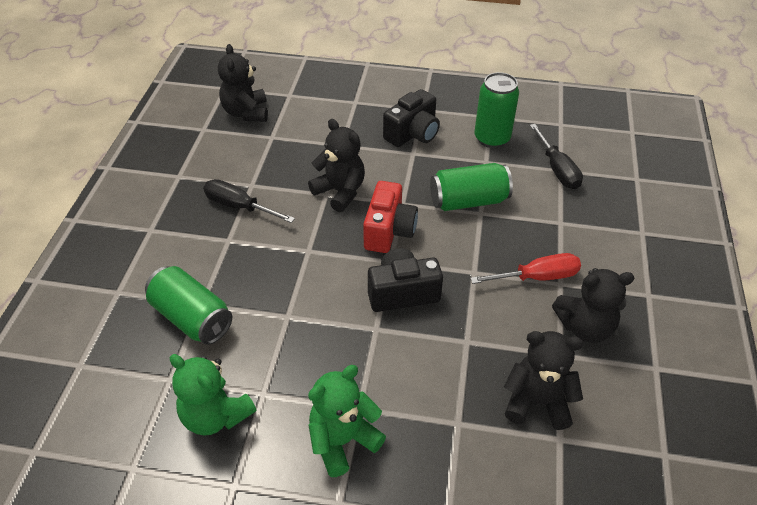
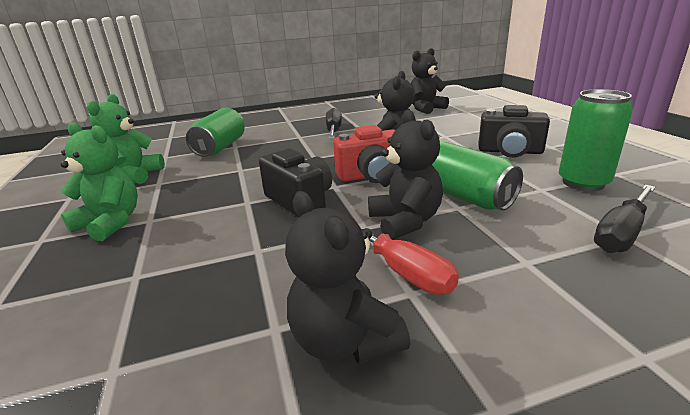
camera: 65 degrees right, 20 degrees down
black teddy bear [504,331,583,430] -> black teddy bear moved to [368,110,443,240]

